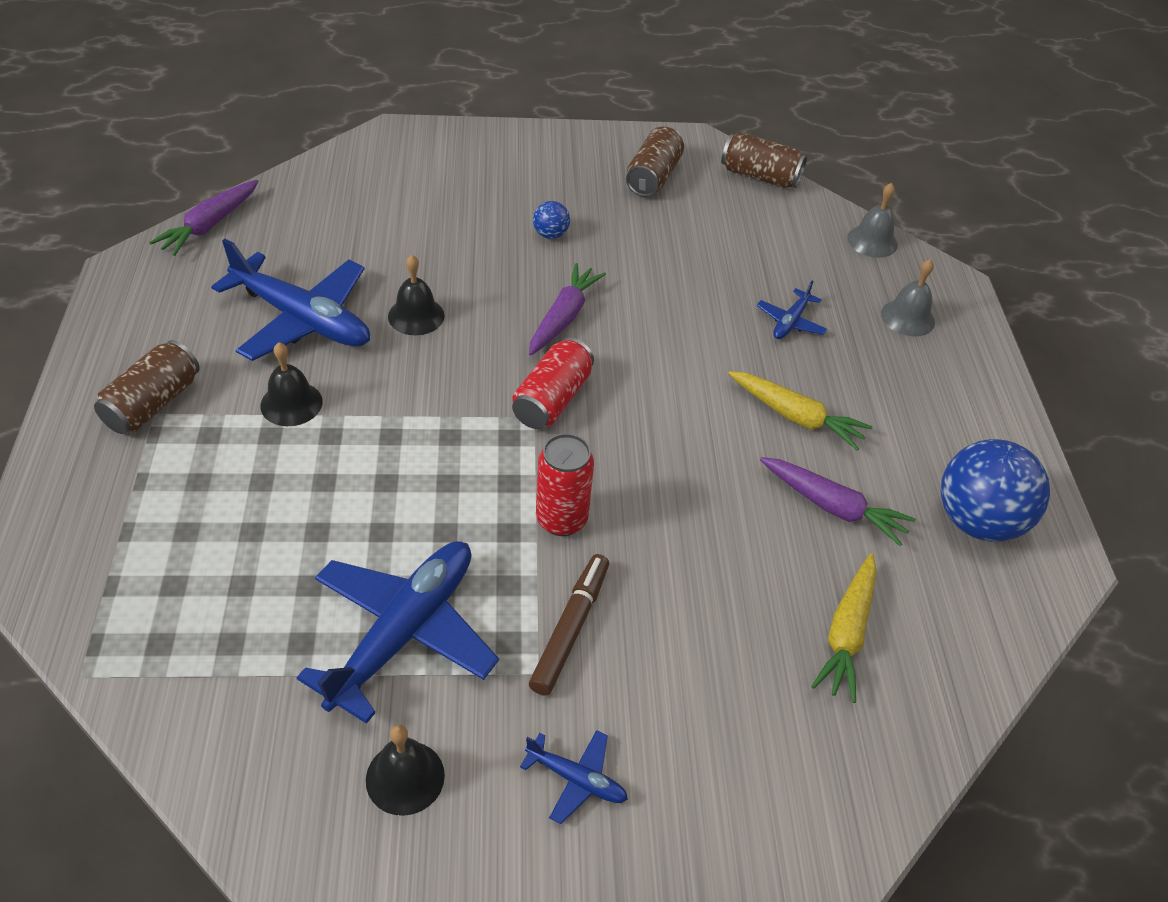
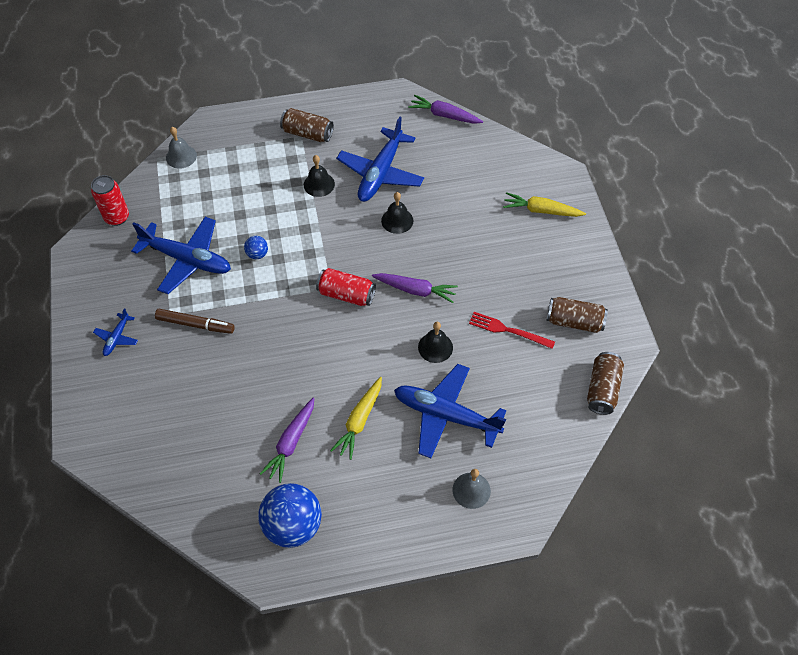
camera: 85 degrees right, 10 degrees up
black bell [366,725,445,816] -> black bell moved to [418,322,453,363]
blue ball [533,201,570,239] -> blue ball moved to [244,236,268,259]
red can [536,433,594,536] -> red can moved to [91,175,129,226]
blue plane [757,281,827,339] -> blue plane [394,364,506,458], size x2.16
yellow carrot [811,553,877,703] -> yellow carrot moved to [503,192,586,217]
grey bell [847,183,898,258] -> grey bell moved to [166,127,197,169]
none -> red fork [469,312,555,349]

